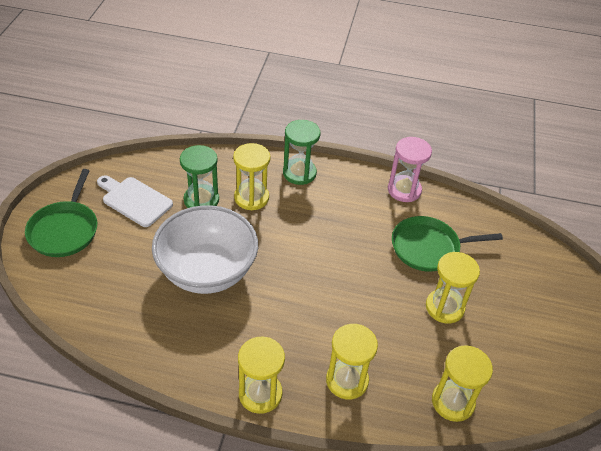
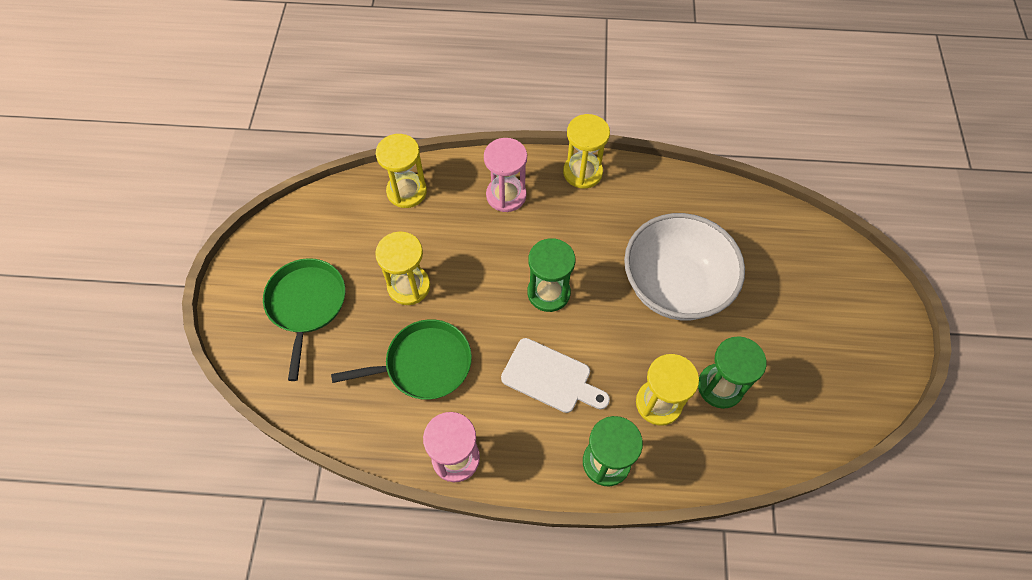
camera: 175 degrees right, 15 degrees up
green pan [25,169,97,257] -> green pan moved to [263,258,345,381]
white cutting board [97,175,173,227] -> white cutting board moved to [501,338,610,413]
yellow hourglass [326,324,378,400] -> pink hourglass [484,138,527,212]
none -> green hourglass [527,238,575,312]

